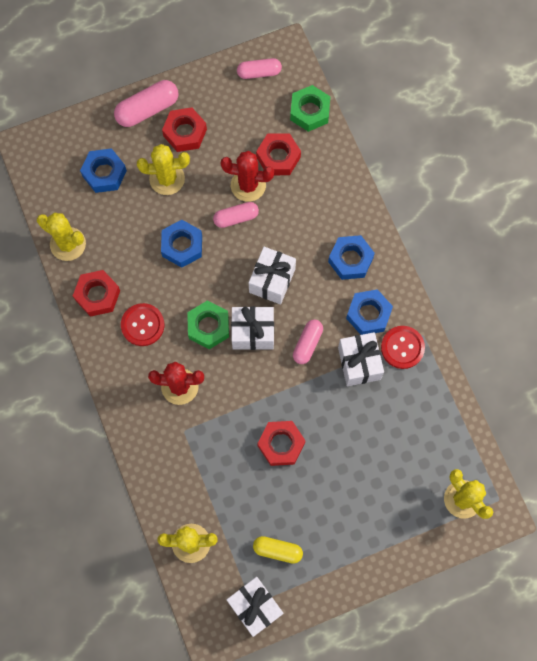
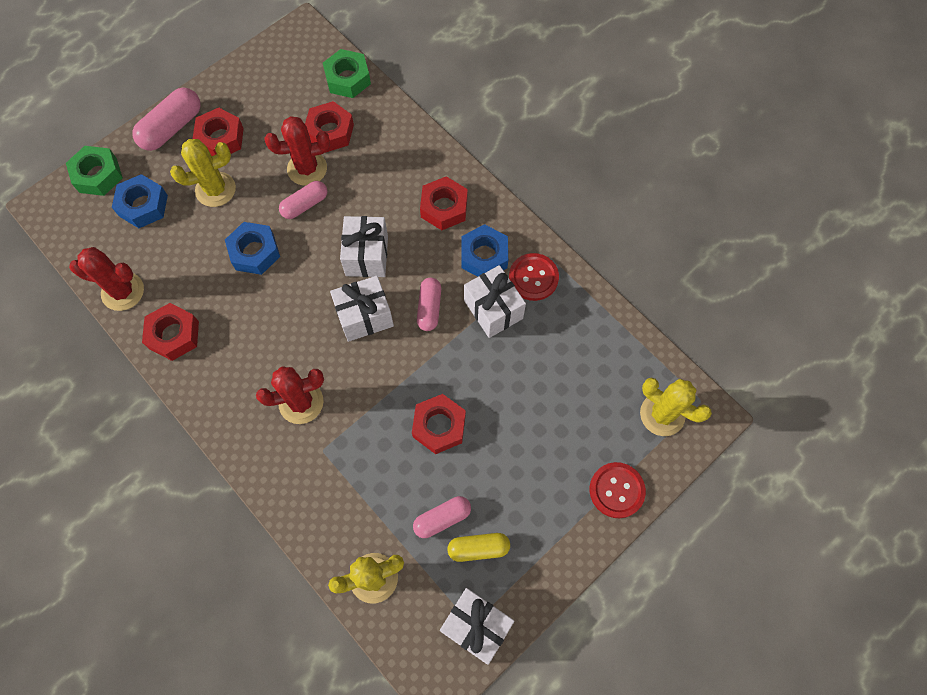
camera: 20 degrees left, 5 degrees down
yellow cactus [37,213,86,261] -> red cactus [69,247,144,311]
red button [121,303,164,346] -> red button moved to [590,462,646,518]
green nut [187,300,229,349] -> green nut moved to [66,146,123,196]
pink capsule [237,58,282,79] -> pink capsule moved to [413,496,471,538]
blue nut [328,235,375,280] -> red nut [420,176,468,230]

